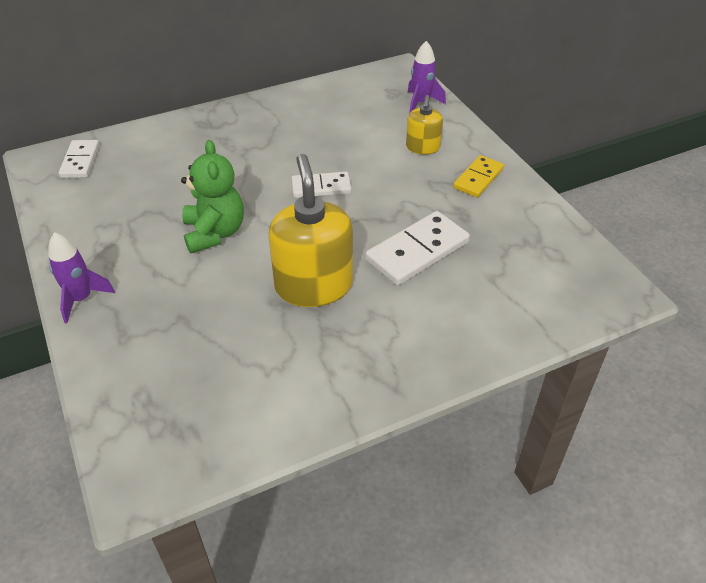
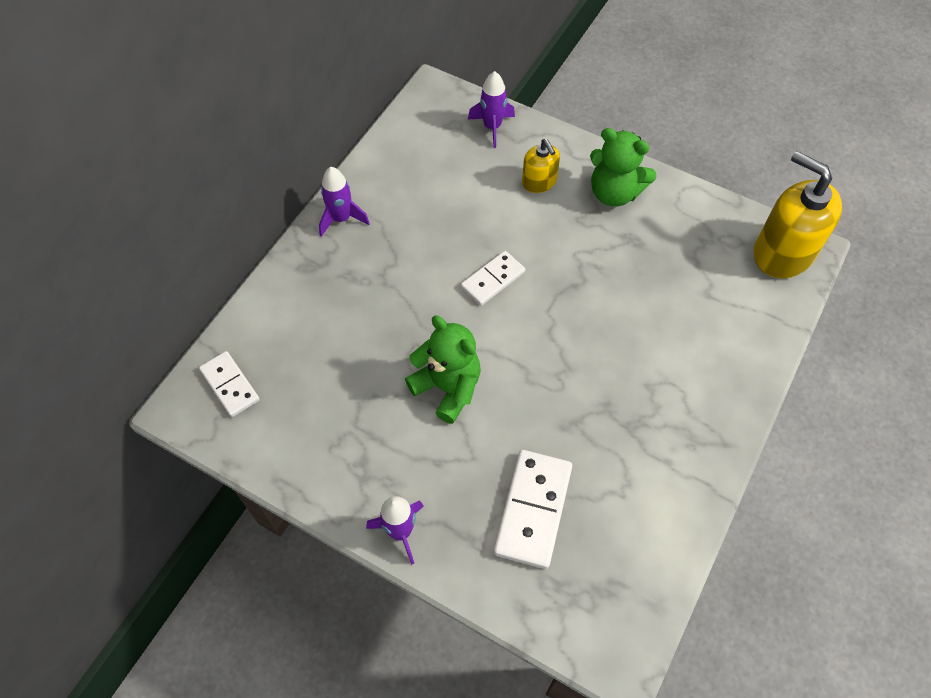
camera: 35 degrees left, 15 degrees up
yellow soap dispenser [269,154,353,307] -> yellow soap dispenser moved to [754,151,842,278]
white domino [366,211,470,285] -> white domino moved to [494,450,572,569]
yellow domino [453,155,504,198] -> green teddy bear [590,128,657,206]
none -> purple rocket [319,167,370,237]

